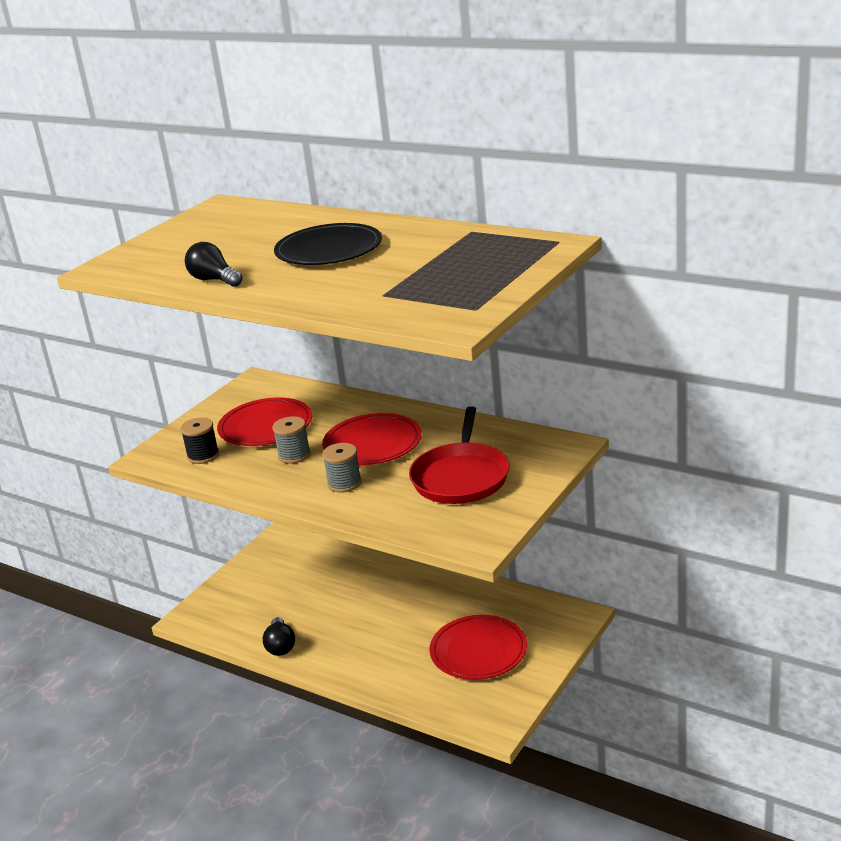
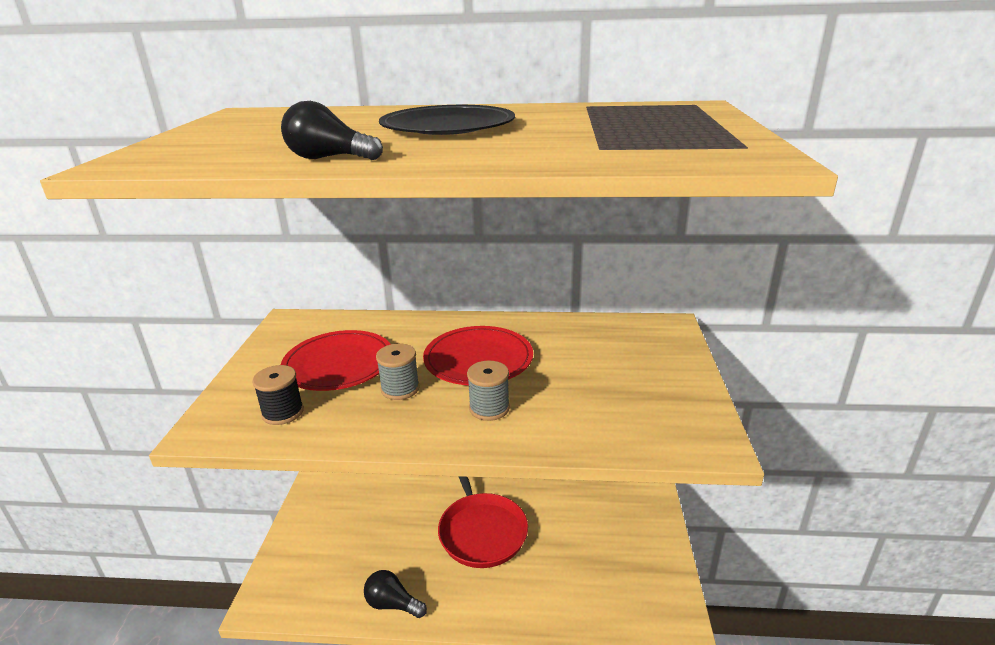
camera: 30 degrees left, 0 degrees up
black light bulb [263,617,295,656] -> black light bulb turned 150 degrees clockwise [364,570,427,618]
red pan [409,406,510,504] -> red pan moved to [438,476,528,568]
red plate [430,615,527,680] -> none

